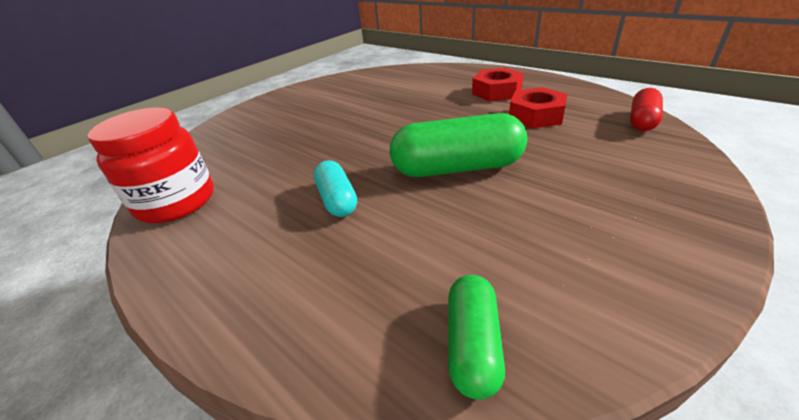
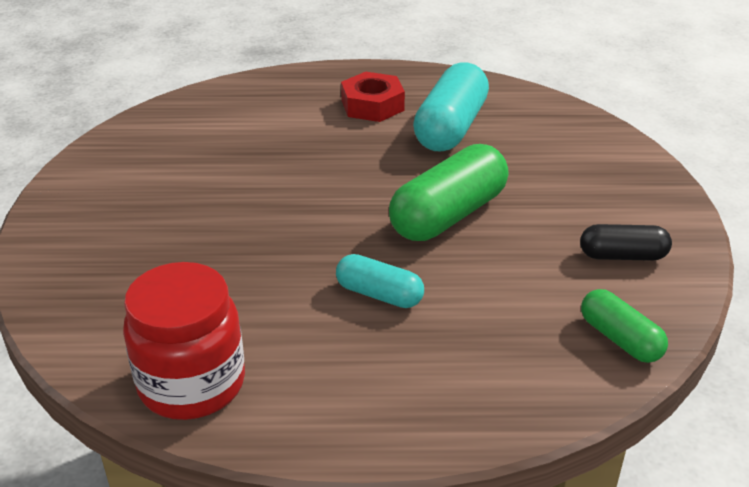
camera: 45 degrees left, 0 degrees up
red nut [509,87,567,128] -> turquoise capsule [413,62,489,151]
red capsule [630,88,663,131] -> none
none -> black capsule [580,224,672,261]

